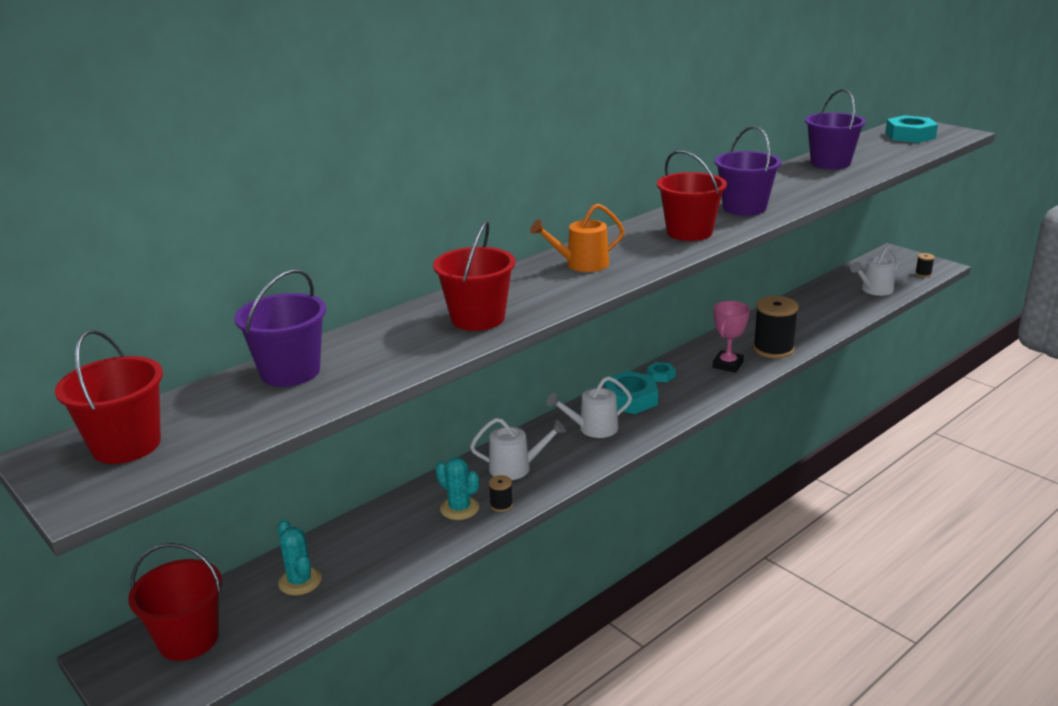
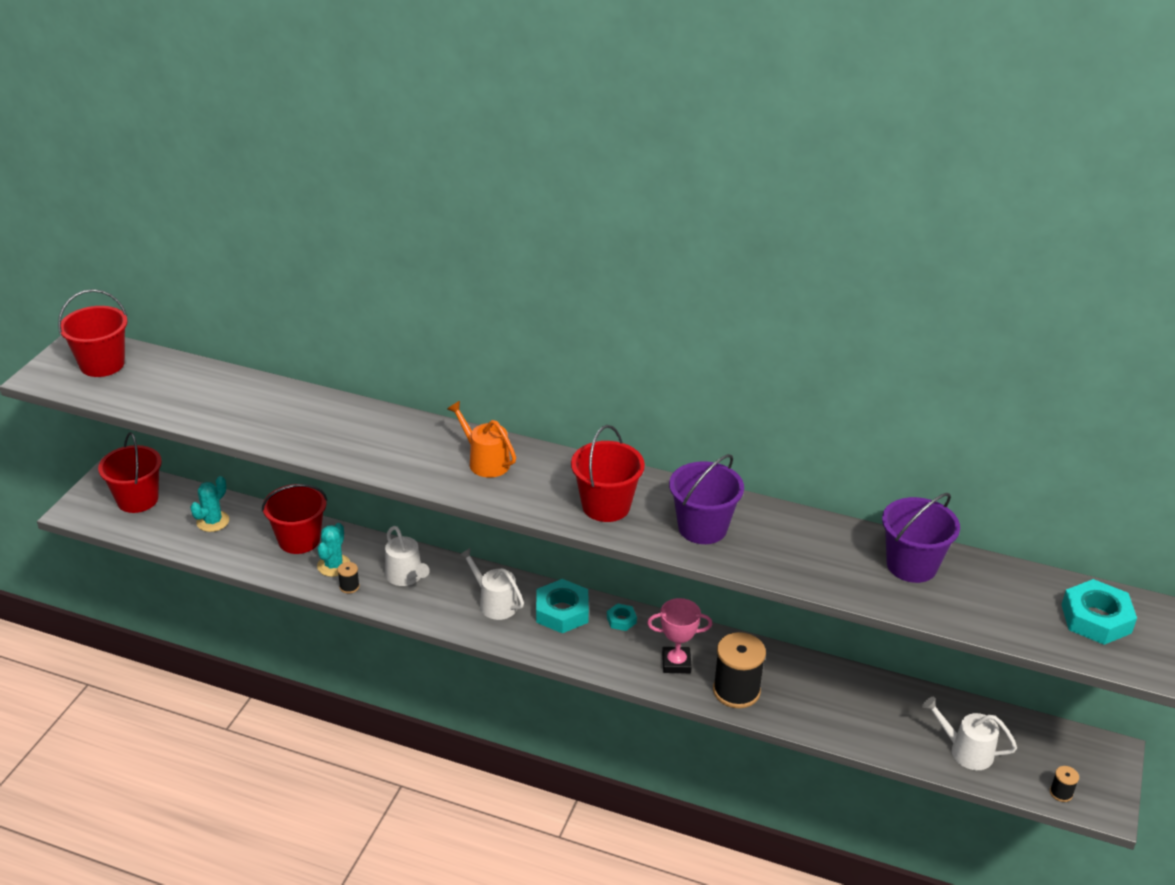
camera: 60 degrees right, 10 degrees up
purple bucket [234,269,326,387] -> none
red bucket [433,221,515,331] -> red bucket moved to [262,484,327,554]

